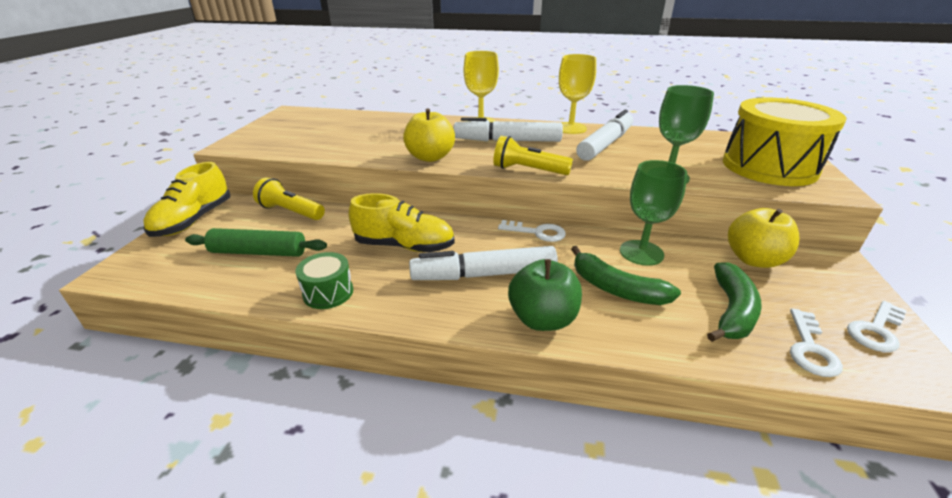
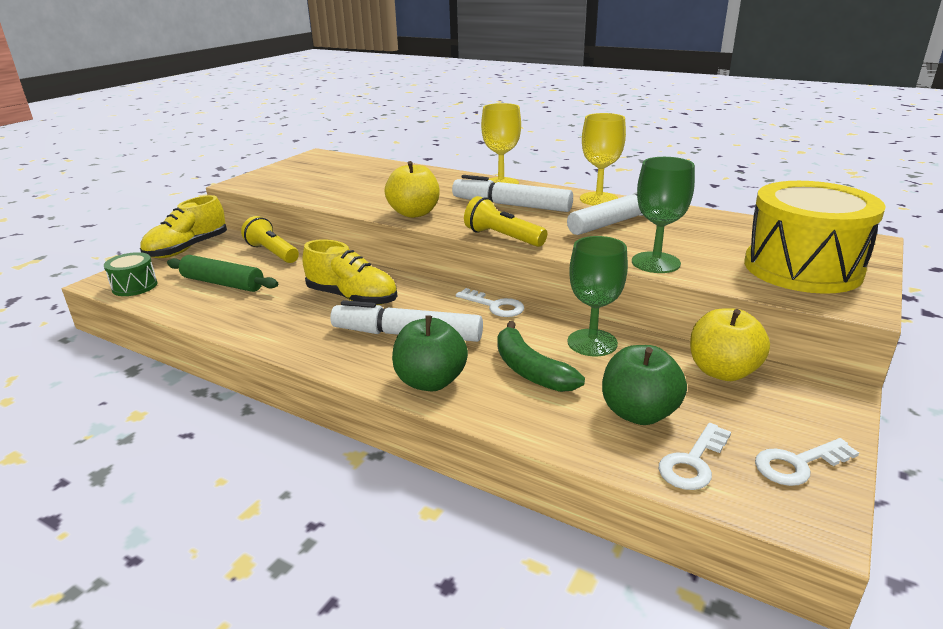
camera: 20 degrees right, 5 degrees down
green drum [295,252,353,309] -> green drum moved to [104,252,157,296]
green banana [707,262,762,342] -> green apple [602,345,687,425]

